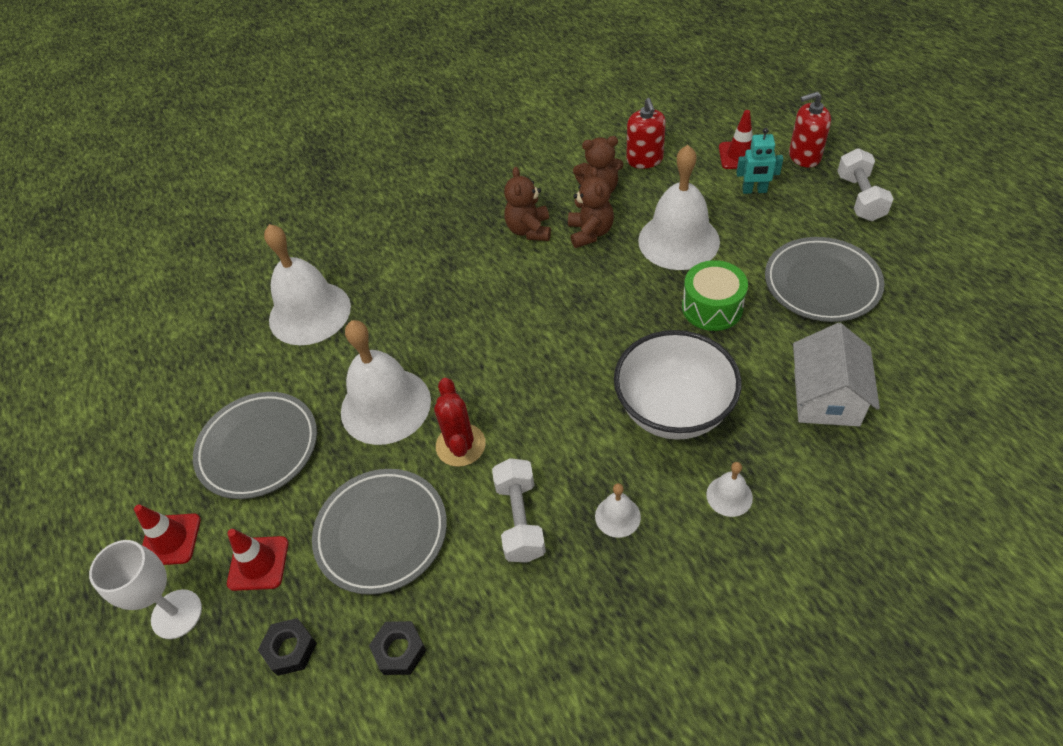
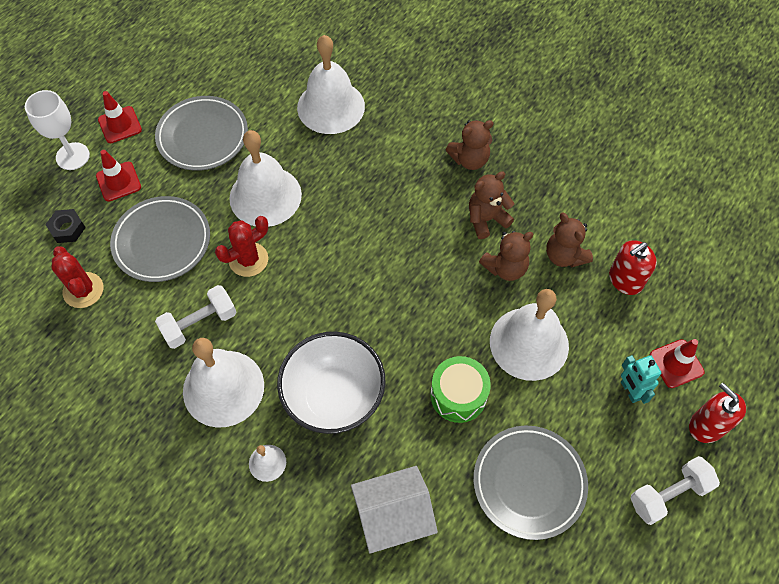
camera: 60 degrees right, 10 degrees up
black nut [369,621,426,675] -> red cactus [51,246,103,308]
white bell [595,483,641,538] -> white bell [183,338,264,428], size x2.26
none -> brown teddy bear [446,120,494,170]

